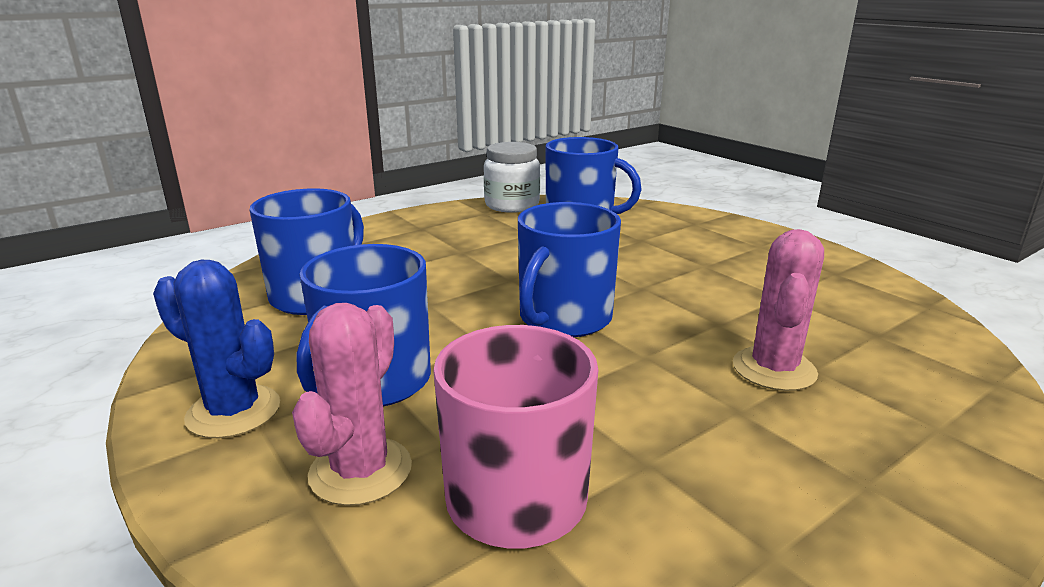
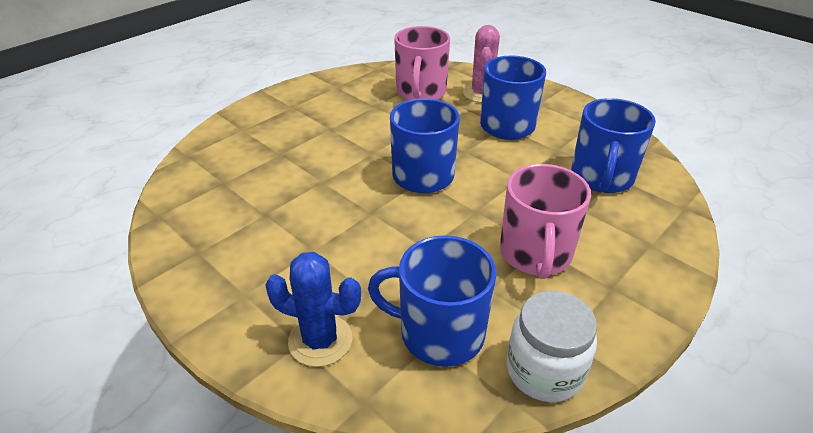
camera: 170 degrees right, 15 degrees up
blue cactus [153,260,280,438] -> blue cactus moved to [265,252,361,367]
pink cactus [733,229,824,391] -> none
none -> pink mug [500,164,591,279]

